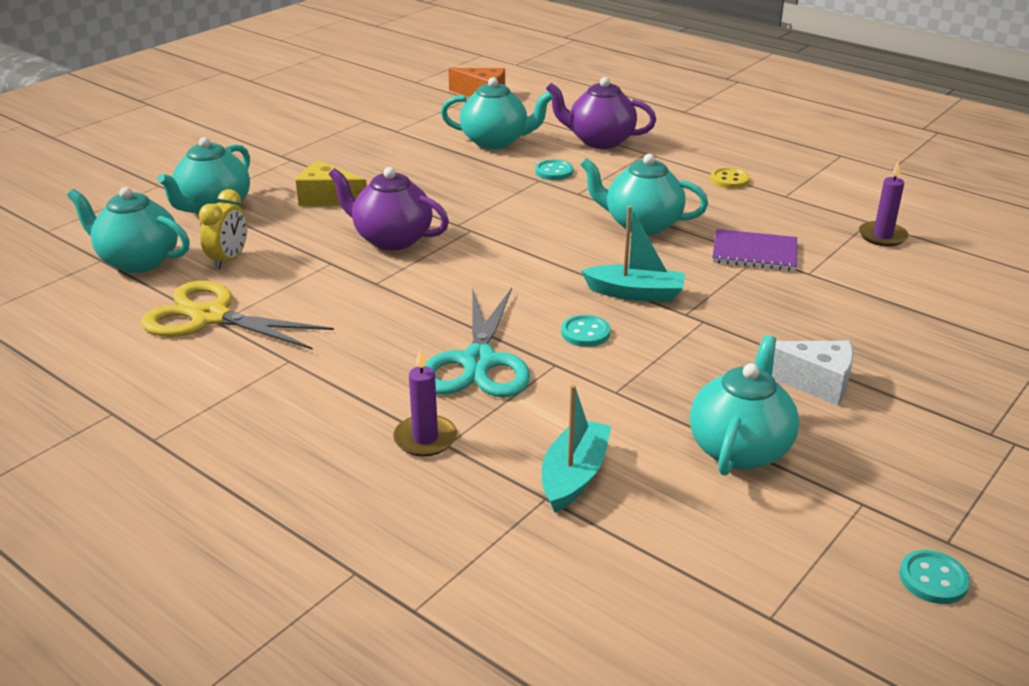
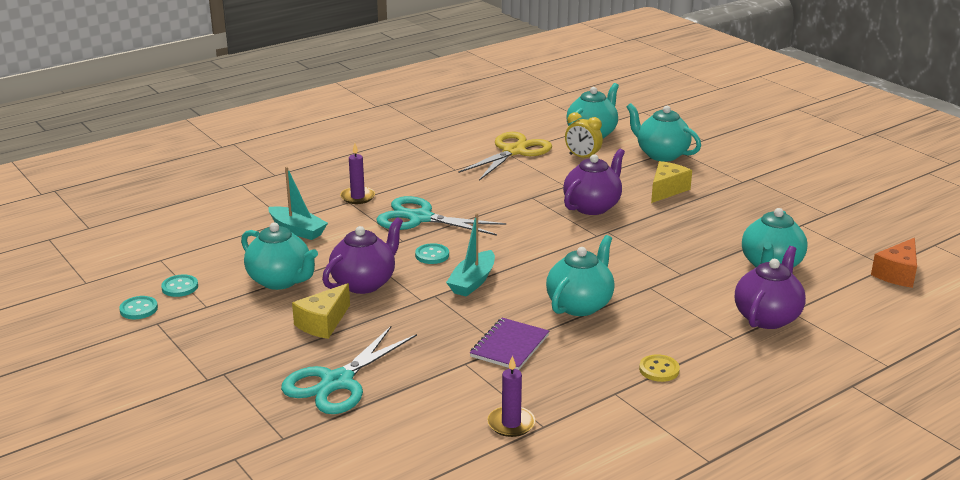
camera: 105 degrees right, 5 degrees down
turquoise button [535,160,573,180] -> turquoise button moved to [161,274,198,297]
white cheese [760,340,854,406] -> yellow cheese [292,283,350,339]
none -> turquoise scissors [281,326,417,414]
none -> purple teapot [322,217,403,294]

